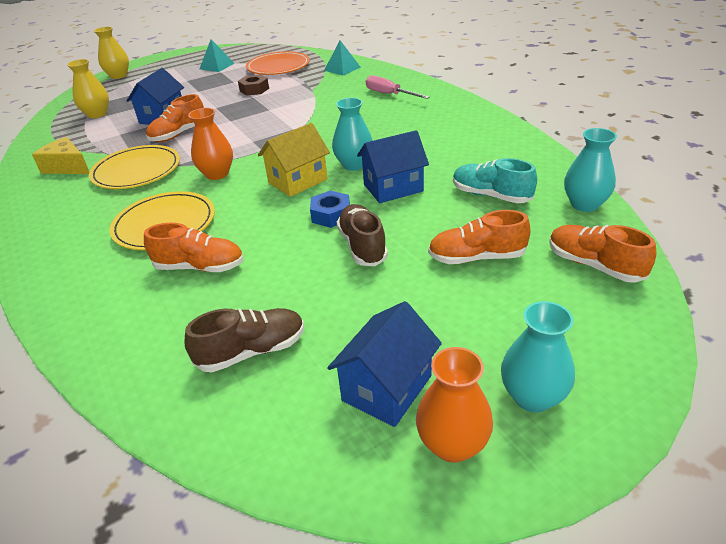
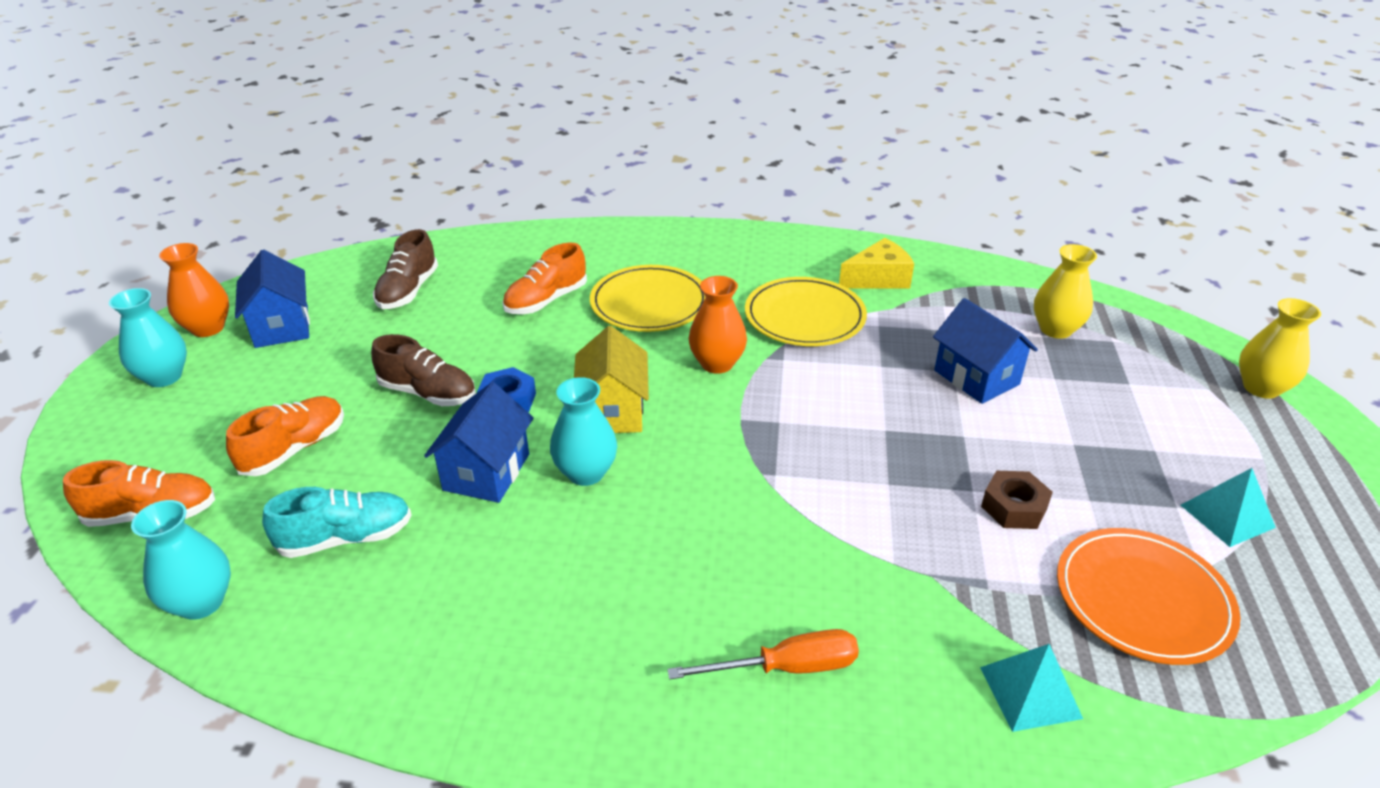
camera: 125 degrees right, 0 degrees up
orange shoe [146,94,204,142] -> none
pink screwdriver [366,75,430,99] -> orange screwdriver [668,629,859,679]

